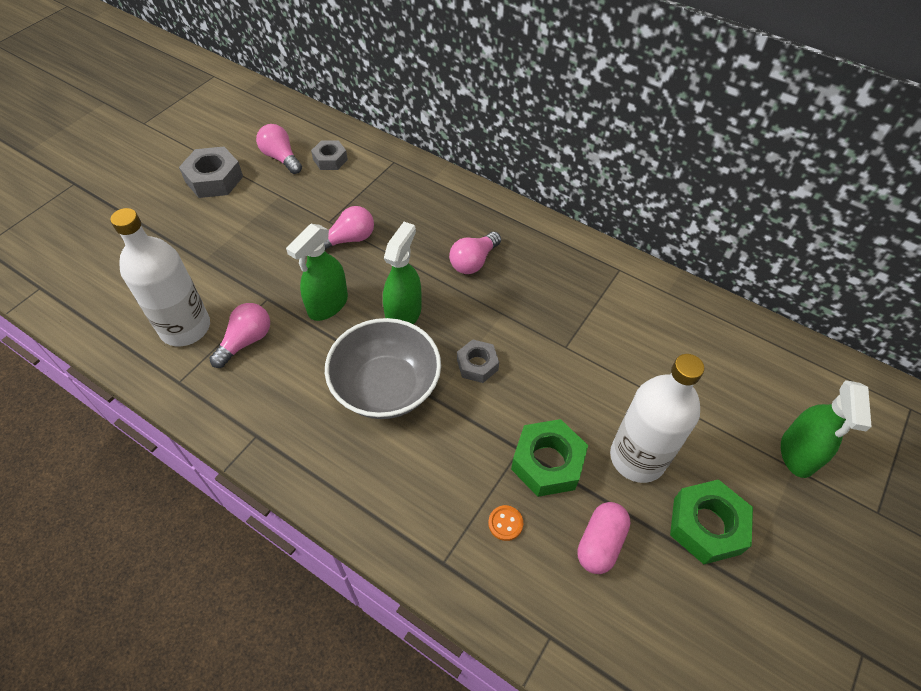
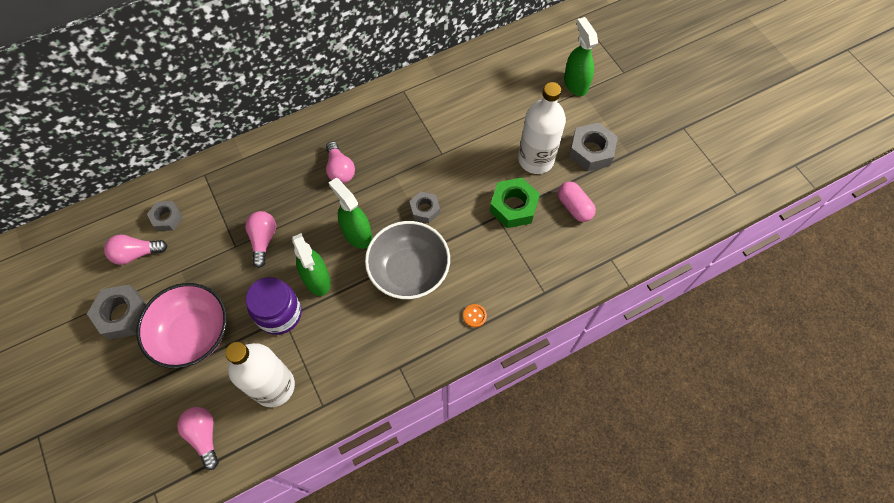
camera: 60 degrees left, 10 degrees up
pink light bulb [209,303,270,368] -> pink light bulb moved to [177,407,219,470]
orange button [488,505,523,541] -> orange button moved to [463,304,487,328]
green nut [670,479,753,564] -> grey nut [569,123,618,172]
green spray bottle [781,380,872,478] -> green spray bottle turned 150 degrees counterclockwise [564,17,598,96]
none -> pink bowl [136,283,227,368]
none -> purple jar [246,277,302,335]

